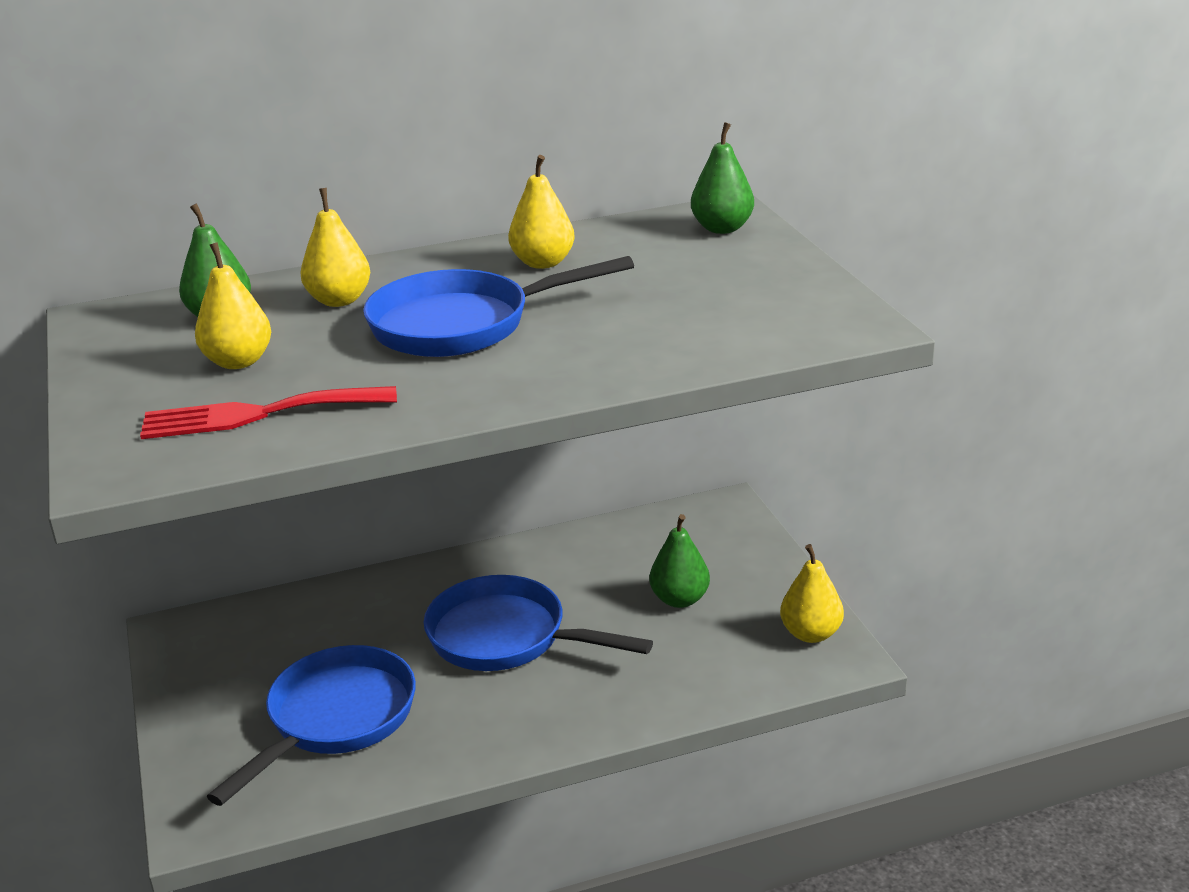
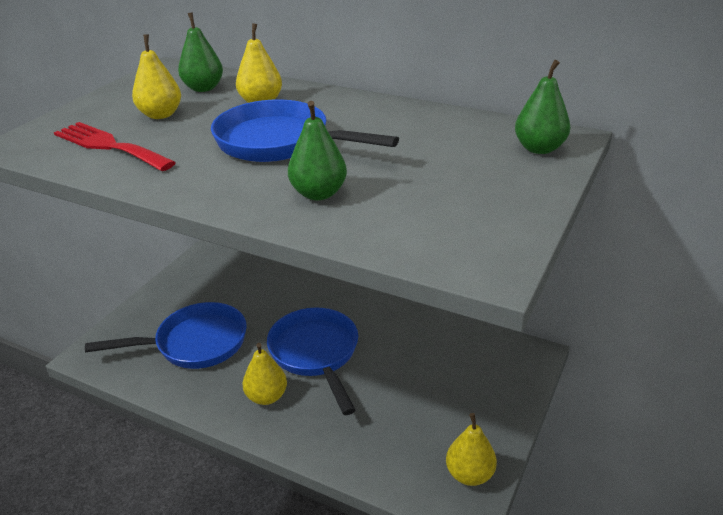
camera: 45 degrees right, 5 degrees up
yellow pear [508,155,575,269] -> yellow pear moved to [242,343,287,405]
green pear [649,514,710,608] -> green pear moved to [288,101,347,200]

